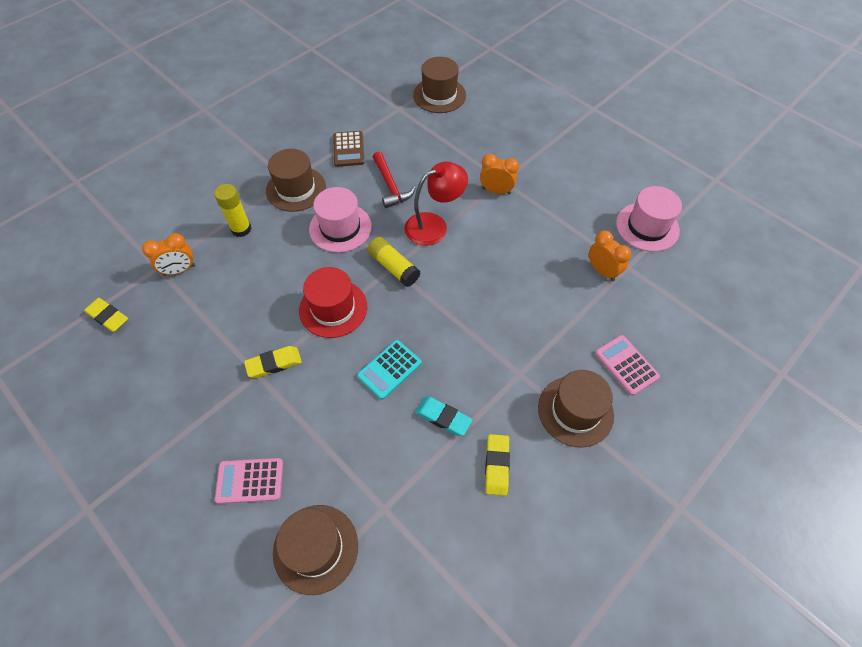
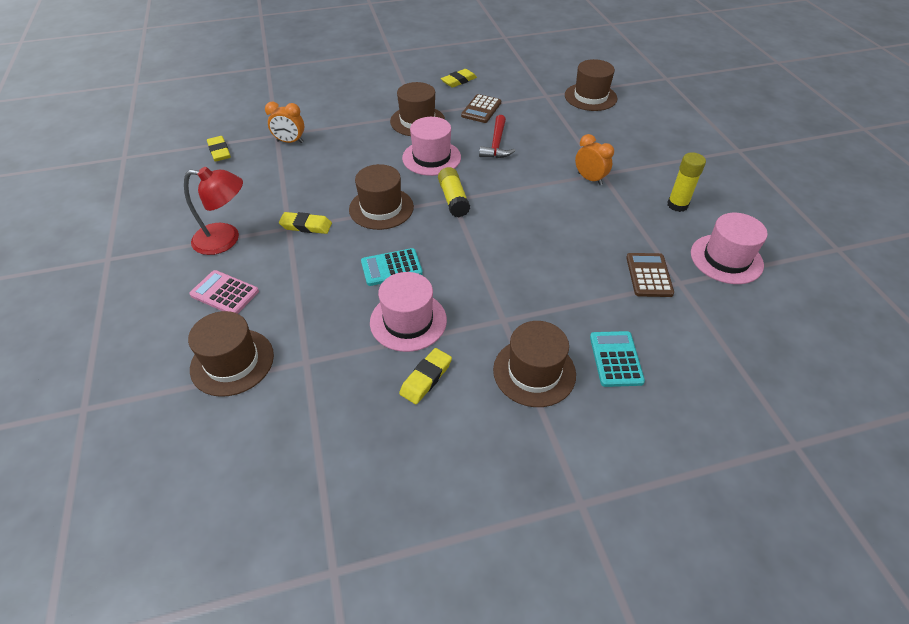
camera: 30 degrees right, 10 degrees down
yellow glue stick [214,184,252,237] -> yellow glue stick moved to [667,153,706,212]
red hat [299,267,367,338] -> brown hat [349,164,414,230]
red lamp [404,162,468,246] -> red lamp moved to [184,167,243,255]
turquoise eraser [415,397,472,436] -> pink hat [370,272,447,352]
orange clock [589,230,631,281] -> brown calculator [626,253,674,297]
pink calculator [595,335,660,396] -> turquoise calculator [590,331,645,387]
none -> yellow eraser [441,69,477,88]

